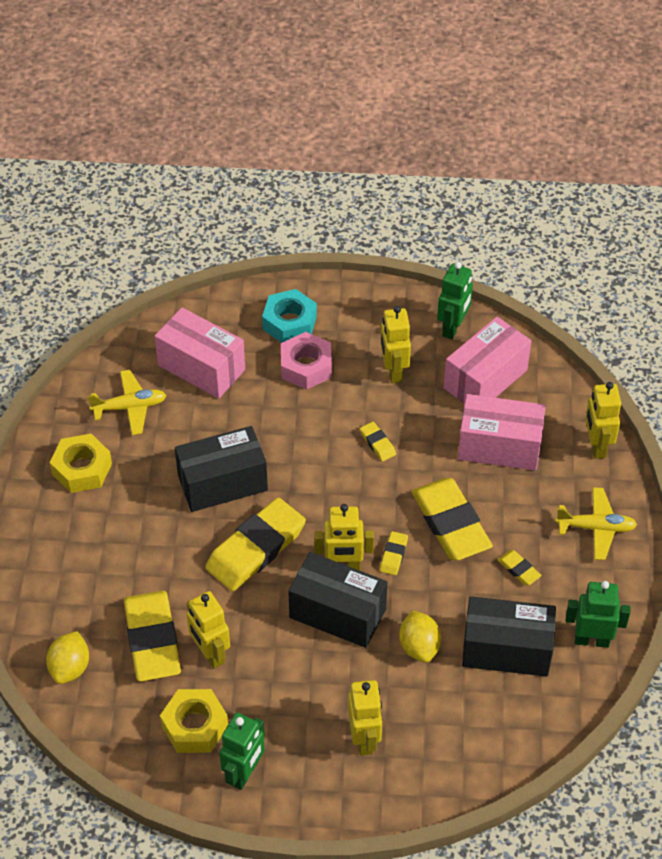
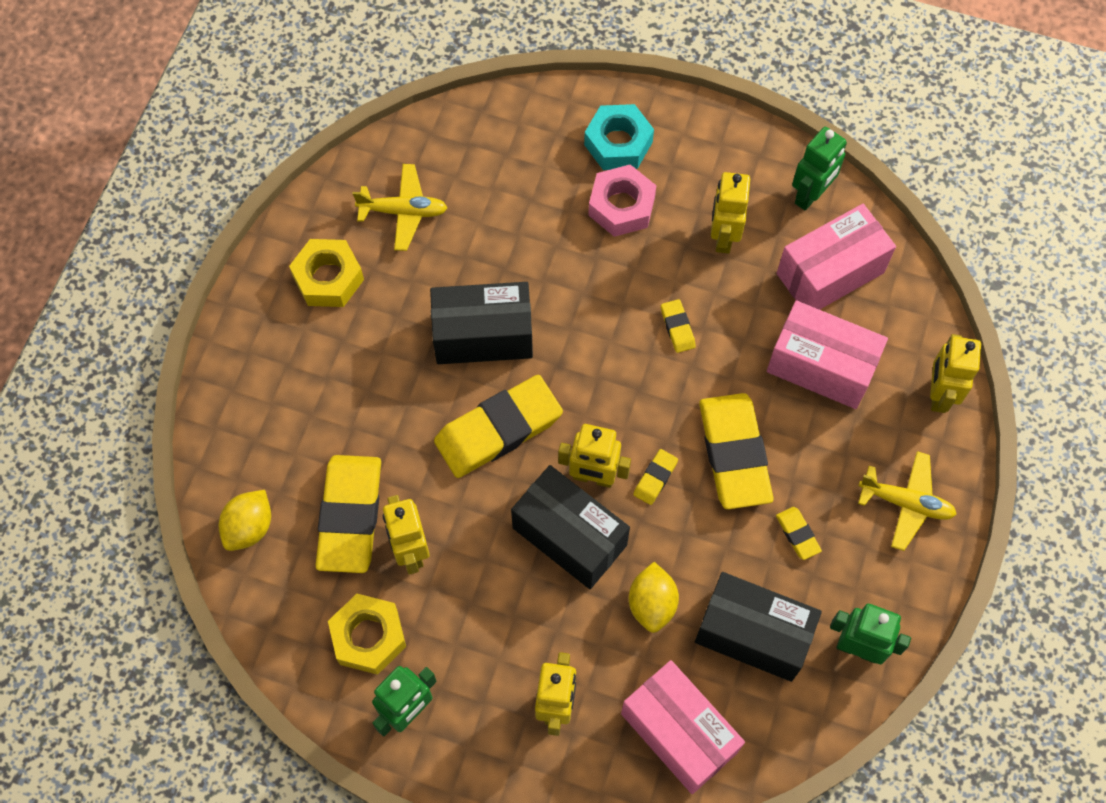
camera: 15 degrees right, 15 degrees up
pink box [154,307,245,399] -> pink box moved to [621,660,745,794]

